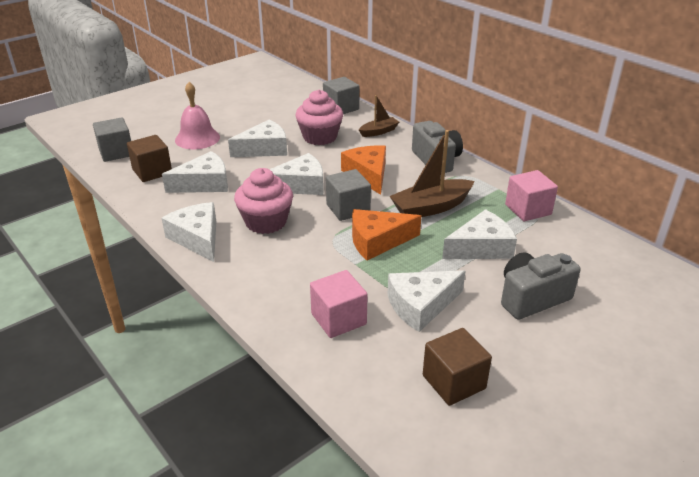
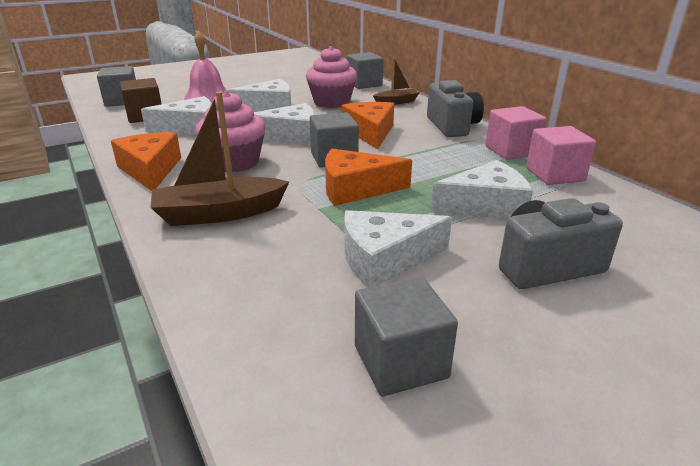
camera: 10 degrees right, 5 degrees down
white cheese [162,202,216,262] -> orange cheese [111,132,181,191]
pink cube [310,270,368,338] -> pink cube moved to [485,106,547,160]
brown boat [390,130,474,217] -> brown boat moved to [151,92,289,226]
brown cube [423,328,492,406] -> grey cube [355,277,458,397]

